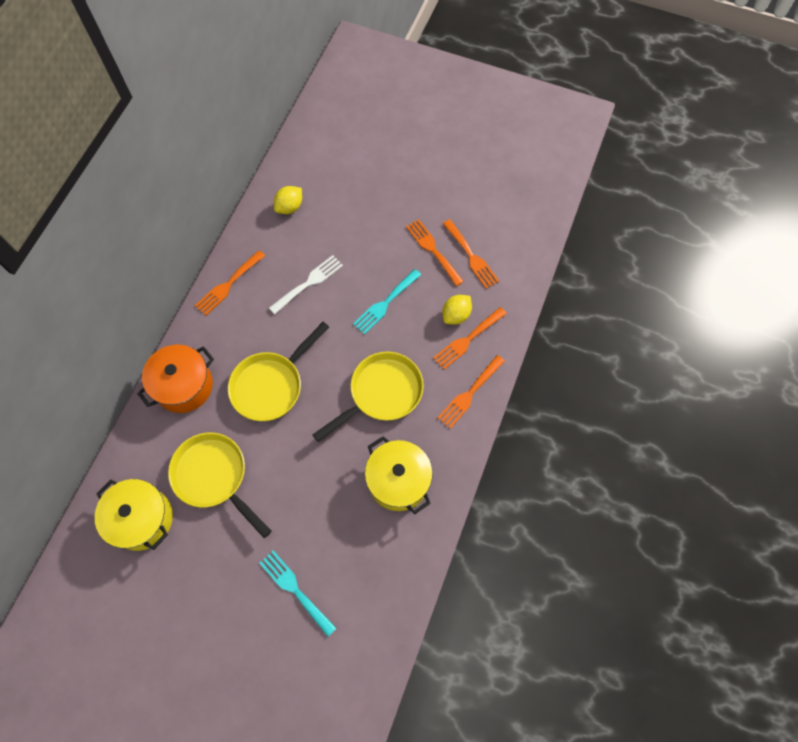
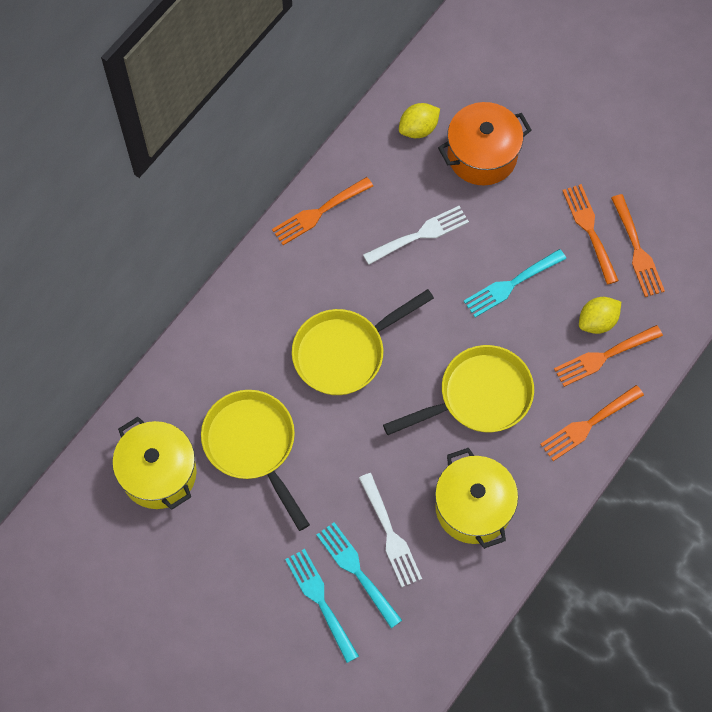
camera: 15 degrees right, 0 degrees up
orange pot [137,345,214,413] -> orange pot moved to [438,102,531,185]
none -> turquoise fork [316,522,402,628]
none -> white fork [359,473,422,587]

